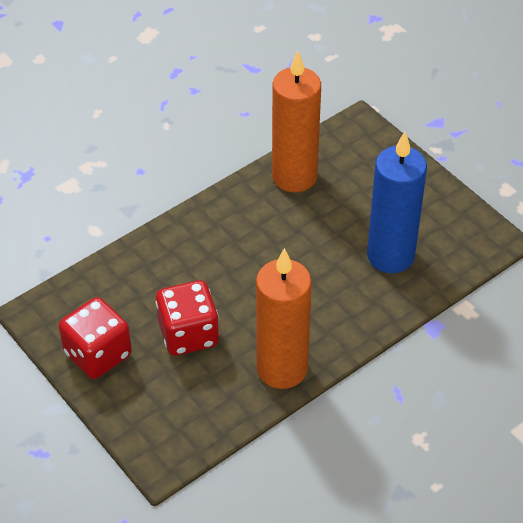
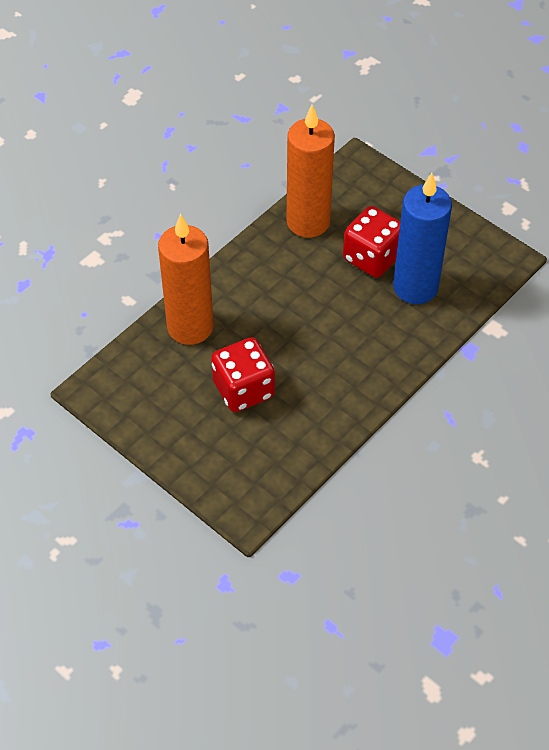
camera: 10 degrees left, 5 degrees up
red dice [59,297,132,379] -> red dice moved to [343,206,401,278]
orange candle [256,248,312,389] -> orange candle moved to [158,214,213,345]

